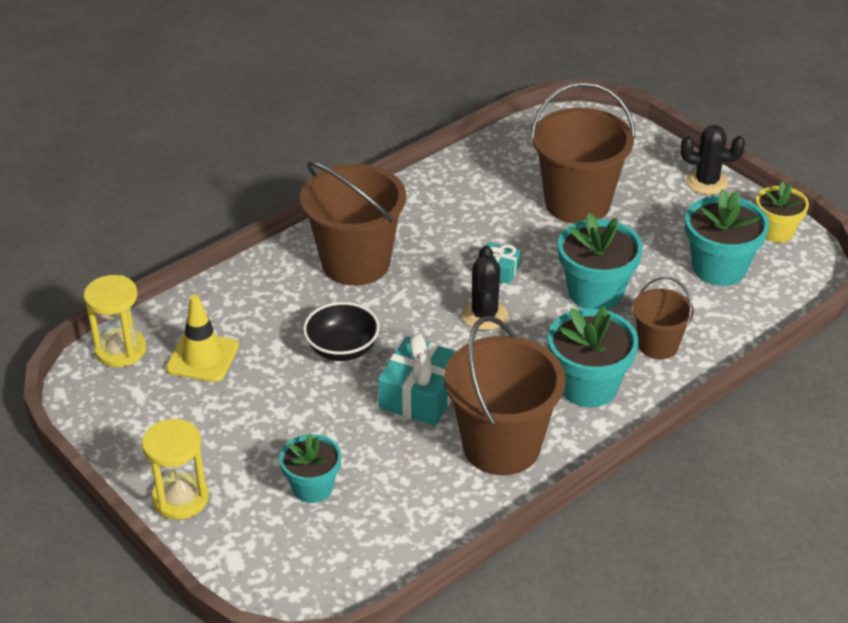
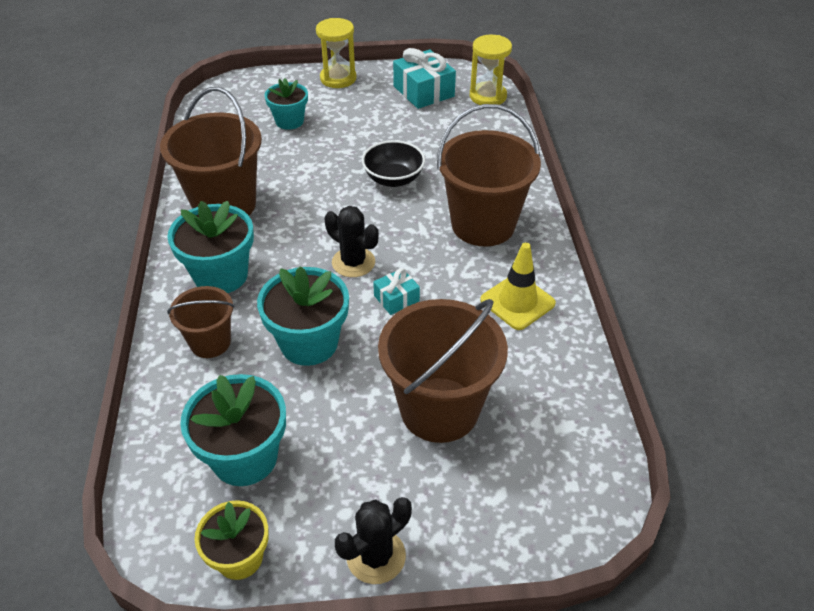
camera: 125 degrees right, 5 degrees up
yellow traffic cone [166,295,239,382] -> yellow traffic cone moved to [480,243,556,330]
turquoise gift [378,333,456,426] -> turquoise gift moved to [393,48,456,109]

